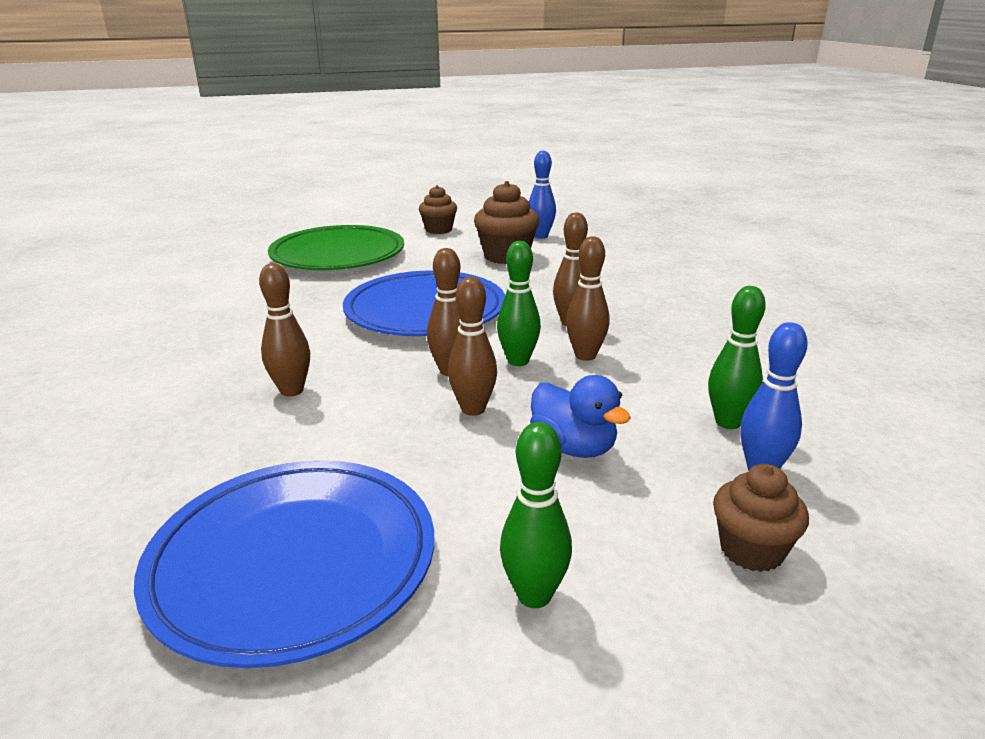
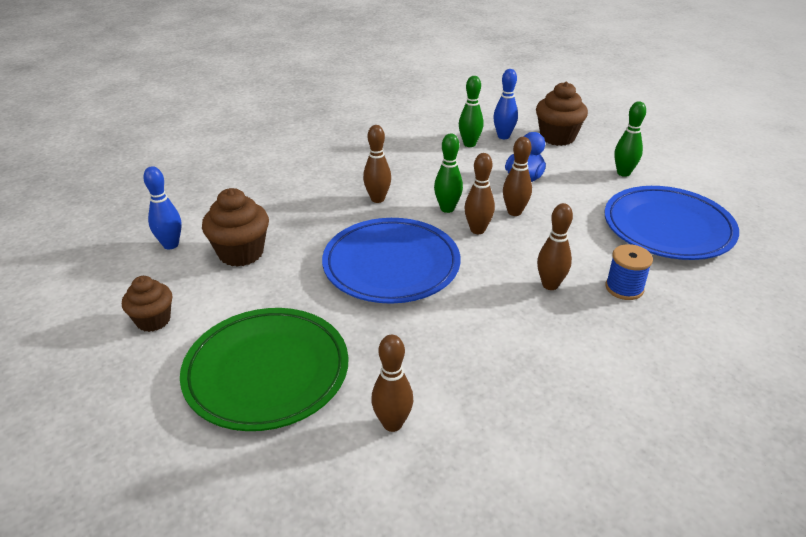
camera: 110 degrees left, 10 degrees up
brown bowling pin [566,236,610,361] -> brown bowling pin moved to [371,335,413,432]
brown cupcake [713,464,809,572] -> brown cupcake [536,82,588,146], size x1.52
none -> blue spool [605,244,653,300]

